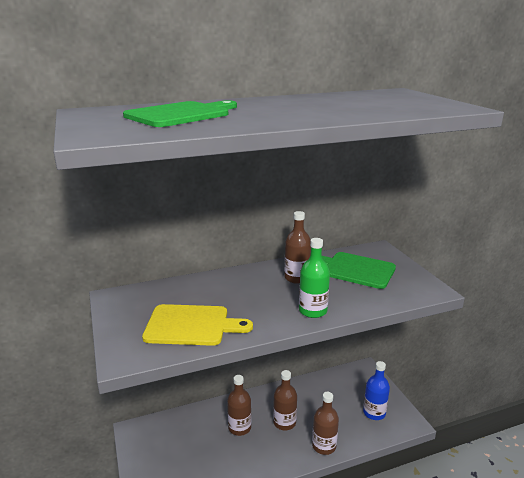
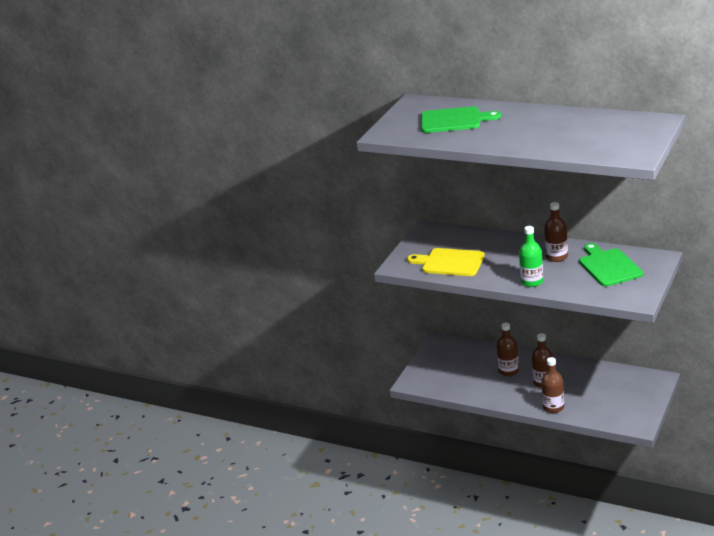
camera: 50 degrees right, 5 degrees up
yellow cutting board [142,304,253,346] -> yellow cutting board turned 150 degrees clockwise [407,248,485,276]
blue bottle [363,361,390,420] -> none

